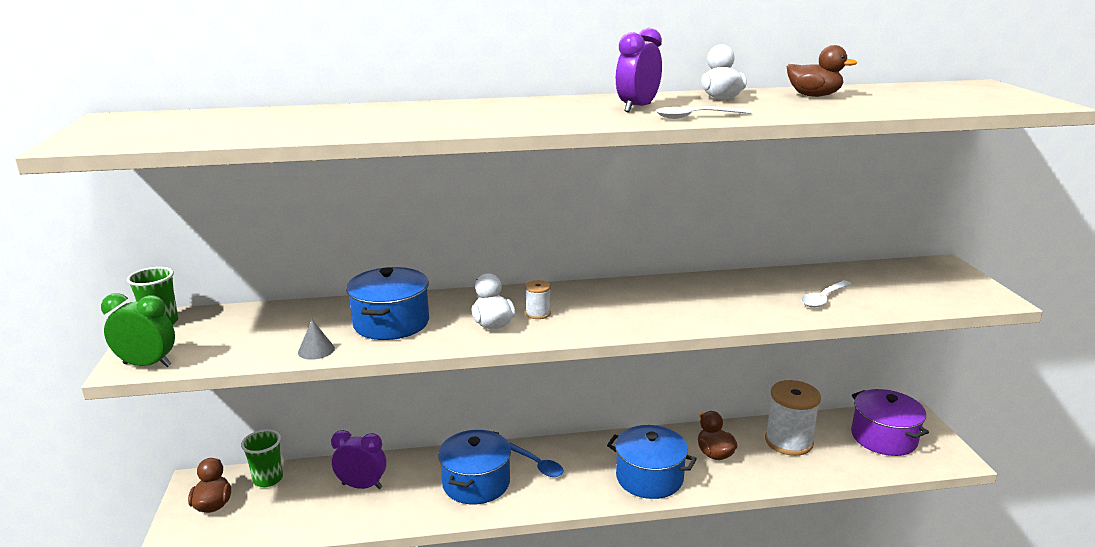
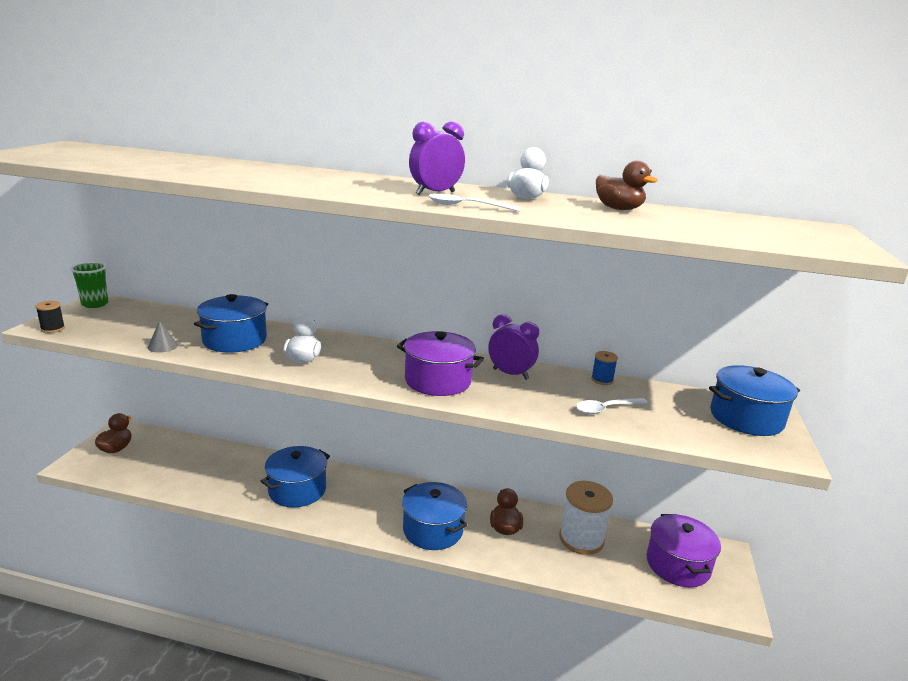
camera: 20 degrees right, 0 degrees up
green clock [101,293,175,367] -> black spool [35,301,65,333]
green cup [241,429,283,487] -> none
purple clock [331,430,386,489] -> purple clock moved to [488,314,539,380]
blue spoon [509,442,564,477] -> none
white spool [525,280,551,319] -> none
none -> purple pot [397,331,484,396]
none -> blue spool [591,351,618,385]
none -> blue pot [709,365,800,436]

